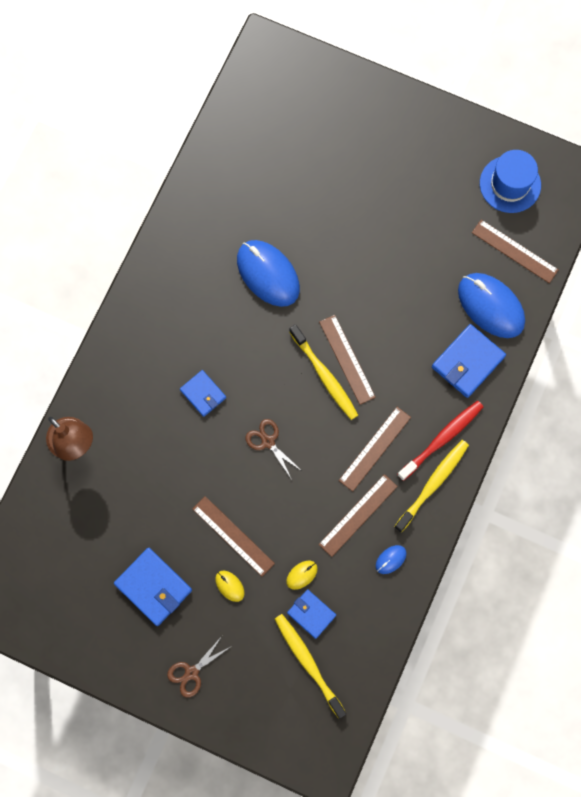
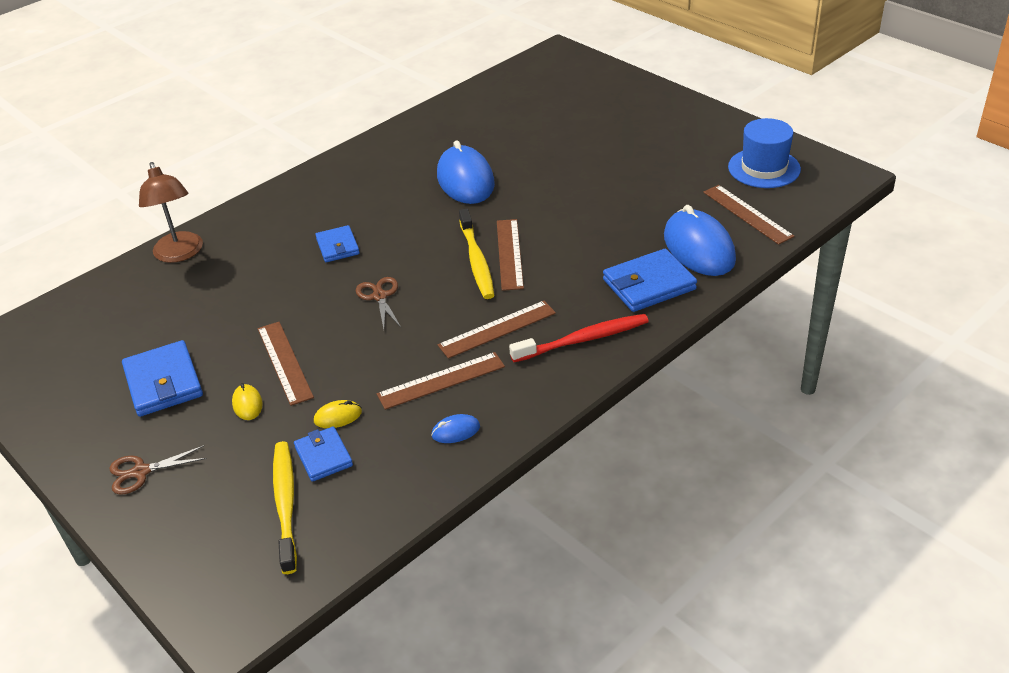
camera: 25 degrees right, 35 degrees down
yellow toothbrush [394,440,469,532] -> none

